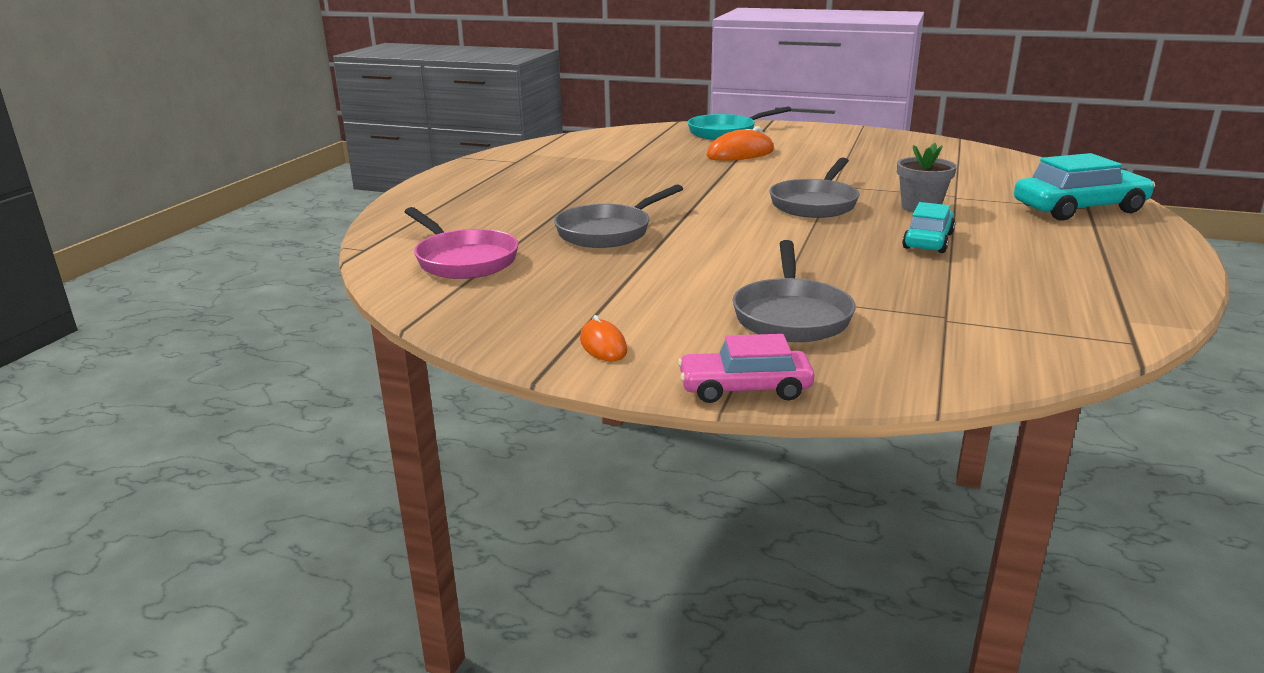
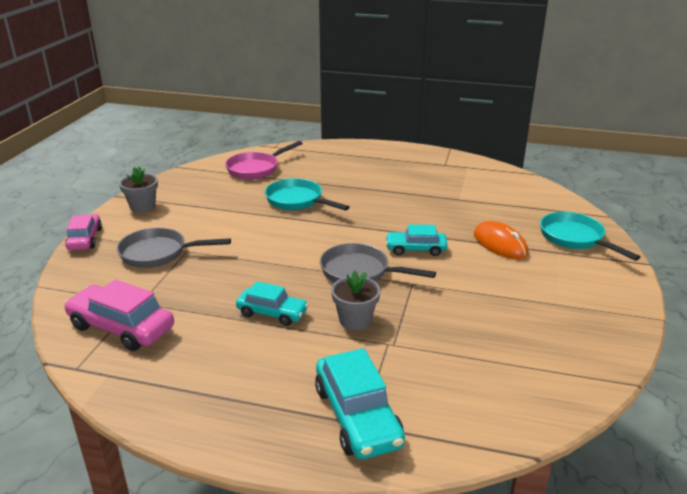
camera: 85 degrees right, 5 degrees up
grey pan [554,184,683,248] -> turquoise pan [265,178,349,211]
orange mouse [580,315,627,361] -> grey flower pot [119,167,158,213]
none -> pink car [64,279,174,351]
none -> turquoise car [386,224,448,256]

